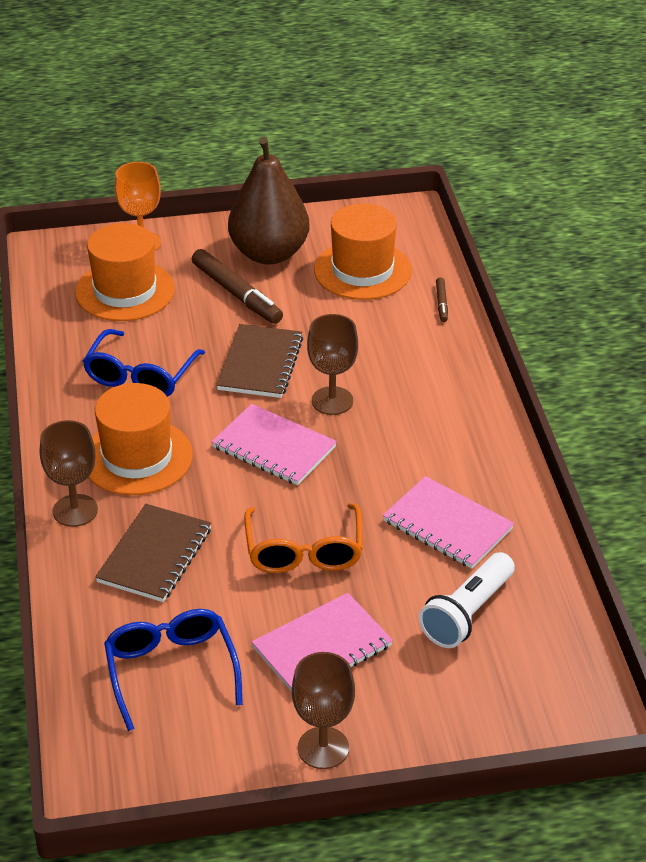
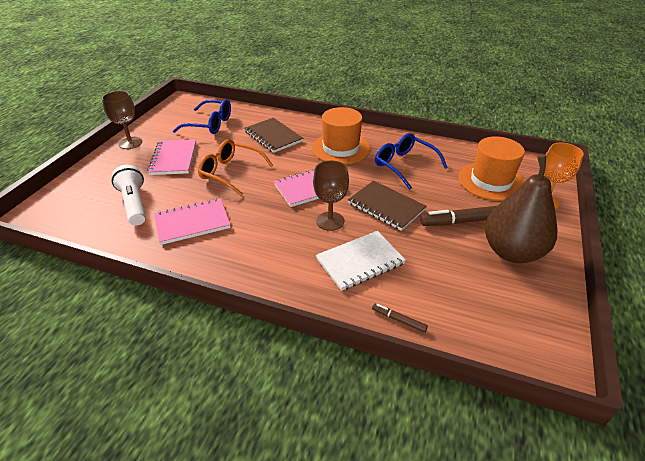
camera: 120 degrees right, 0 degrees up
brown goblet [40,420,98,527] -> none
orange hat [314,204,412,300] -> none
none -> white notebook [316,231,406,291]

